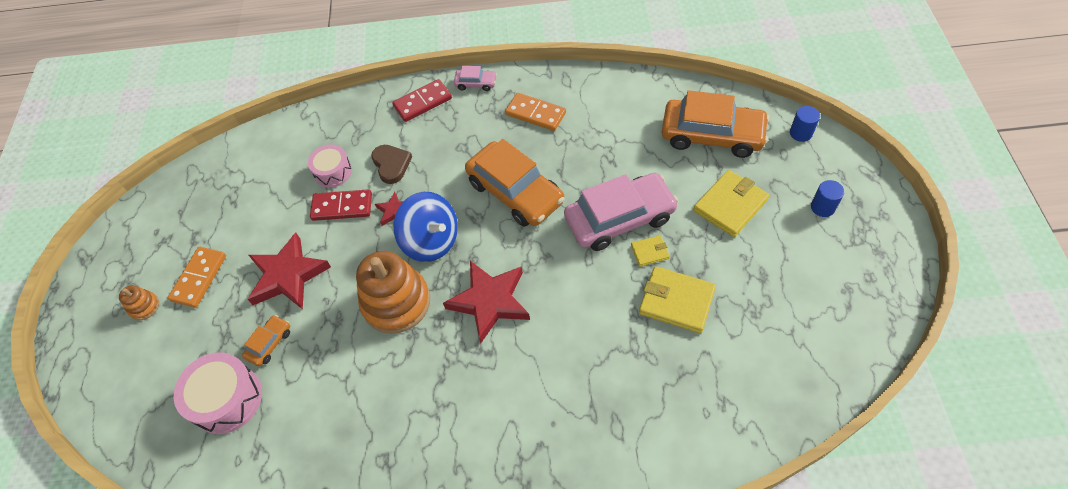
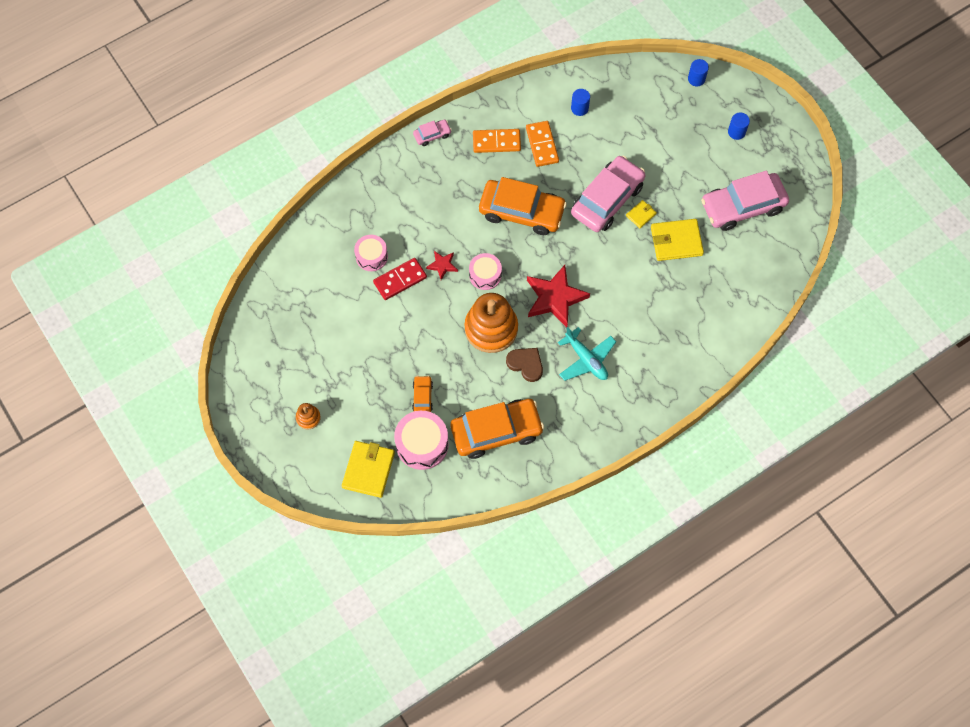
camera: 35 degrees left, 10 degrees up
orange domino [168,247,226,308] -> orange domino moved to [526,121,559,167]
red star [247,233,331,309] -> none
brown heart [371,145,412,184] -> brown heart moved to [506,348,543,382]
red domino [392,79,452,122] -> none
blue spinning top [393,192,458,262] -> pink drum [469,253,502,290]
orange car [662,90,770,158] -> orange car moved to [450,399,544,459]
yellow wallet [693,170,770,237] -> yellow wallet moved to [342,441,395,498]
none -> turquoise plane [558,327,616,381]
none -> blue cylinder [571,89,590,116]
none -> pink car [701,171,789,231]

